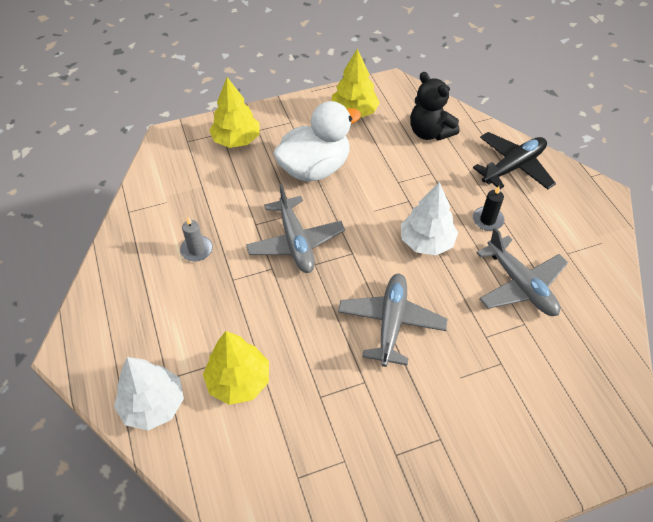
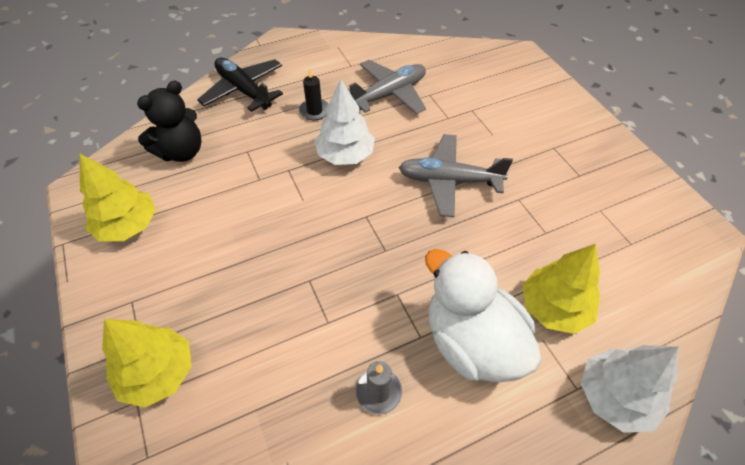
camera: 95 degrees left, 0 degrees up
grey plane [246,184,345,273] -> none
white duck [273,101,361,182] -> white duck moved to [425,249,541,383]

